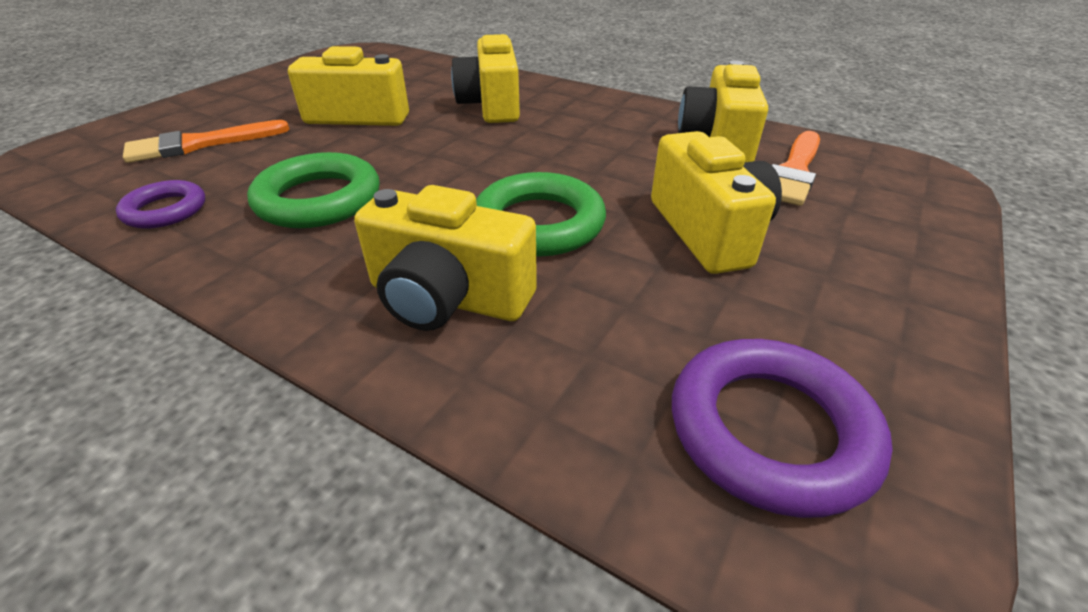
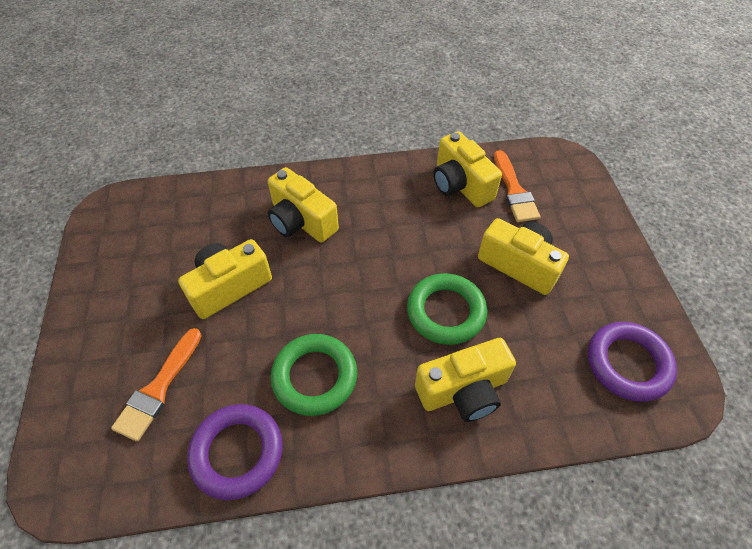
camera: 40 degrees left, 15 degrees up
purple ring [116,180,205,228] -> purple ring [187,404,282,500], size x1.64

